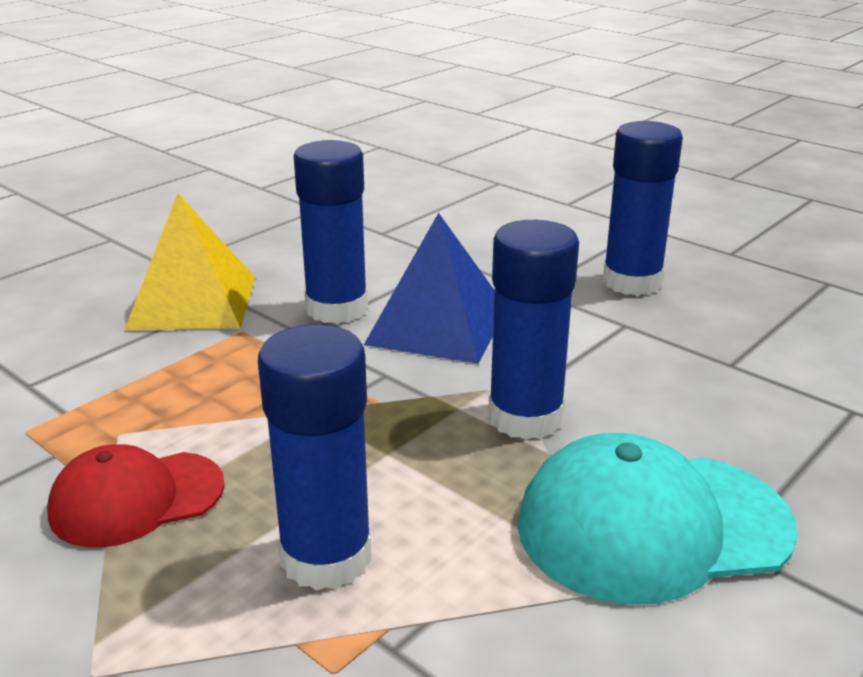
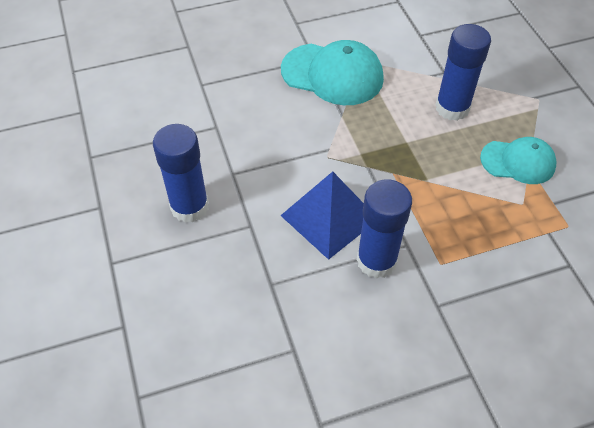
camera: 150 degrees left, 25 degrees up
red cap [47,444,225,547] -> turquoise cap [480,137,557,184]
yellow pyramid [125,193,255,330] -> none
blue glue stick [488,220,579,440] -> none

